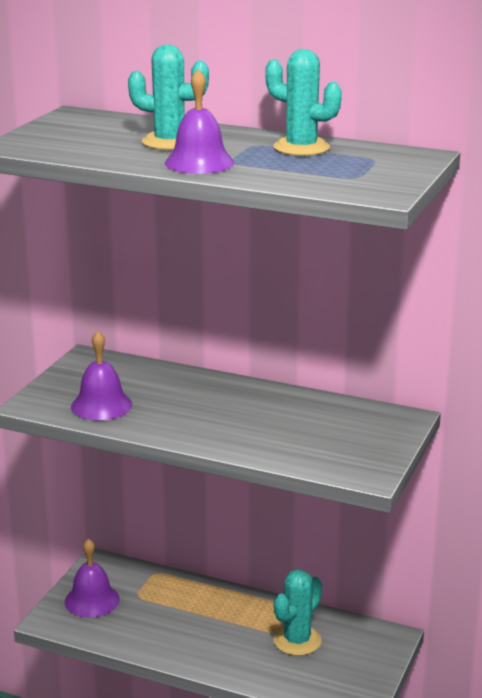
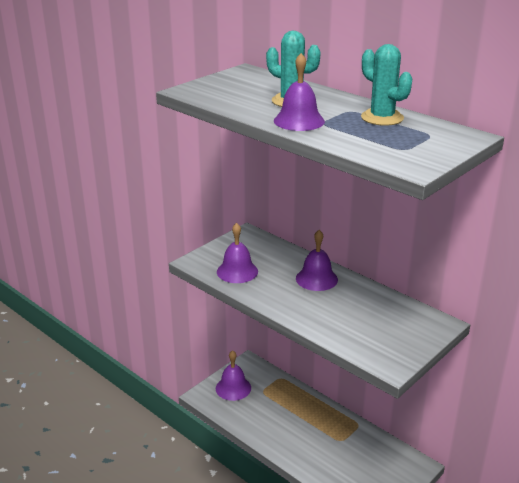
camera: 20 degrees right, 5 degrees up
turquoise cactus [273,569,322,656] -> none
none -> purple bell [296,230,338,291]

